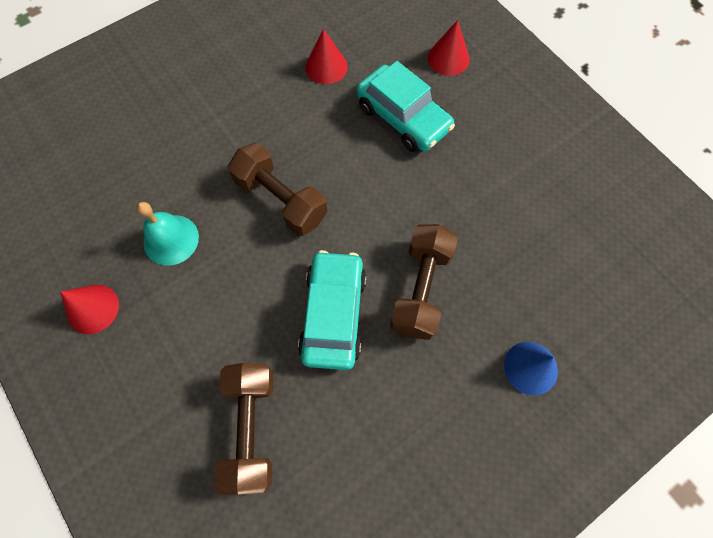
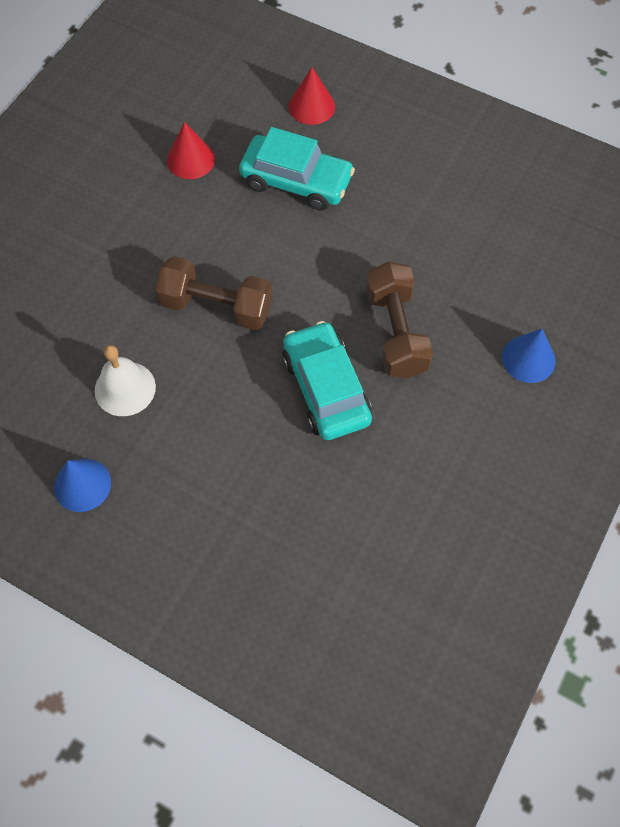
camera: 25 degrees left, 5 degrees down
red cone [60,285,119,334] -> blue cone [54,459,111,512]
turquoise bell [137,202,199,266] -> white bell [95,345,156,416]
brown dumbbell [214,363,274,495] -> none

